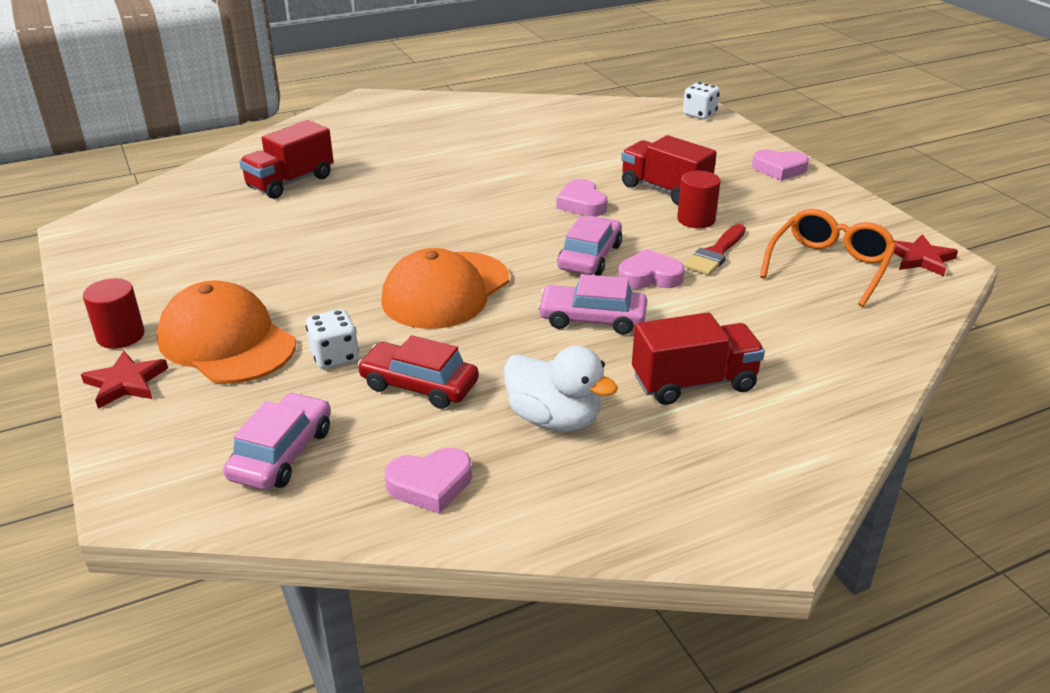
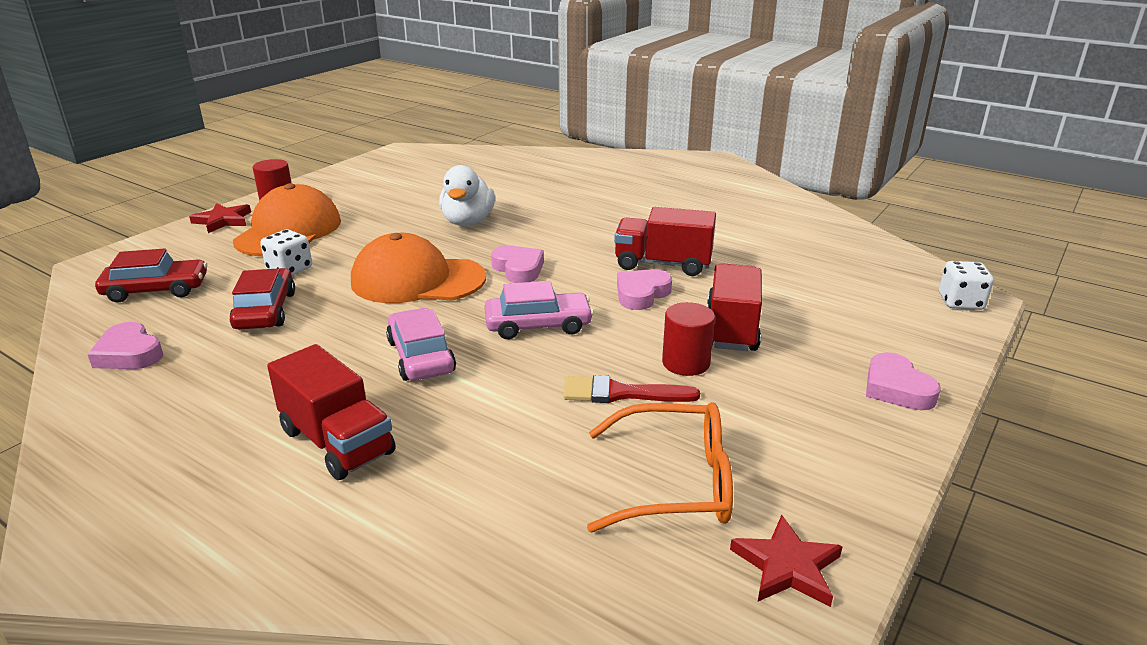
camera: 60 degrees right, 5 degrees down
pink car [223,392,331,490] -> red car [95,249,207,303]
red truck [239,120,334,199] -> red truck moved to [614,207,716,276]
white duck [504,346,618,432] -> white duck moved to [439,165,495,226]
pink heart [618,249,684,289] -> pink heart moved to [491,245,544,283]

